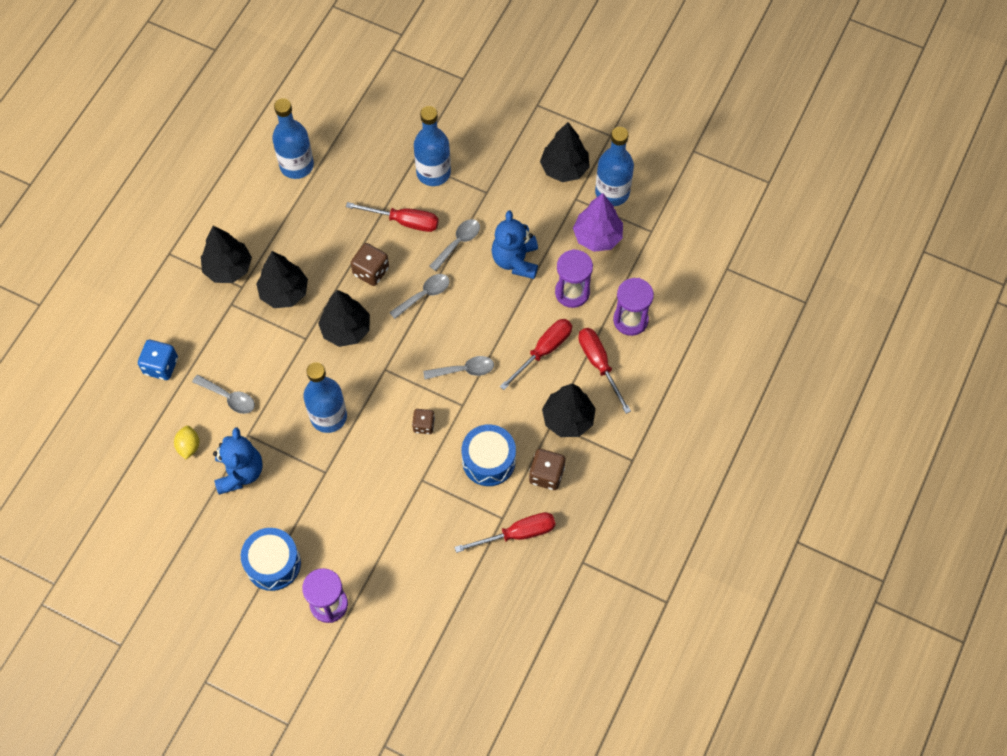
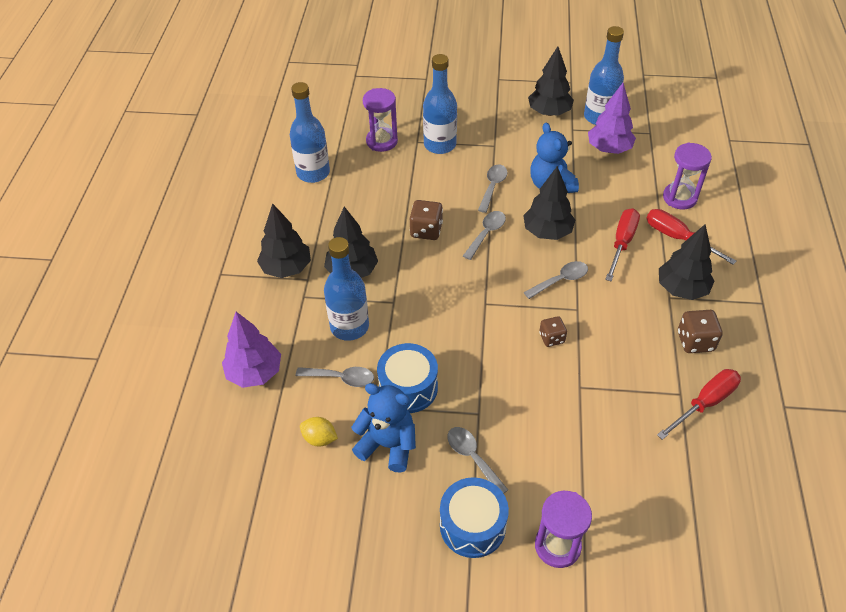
camera: 20 degrees left, 15 degrees down
blue dice [138,340,178,380] -> purple tree [222,312,281,388]
yellow lemon [174,426,199,459] -> yellow lemon turned 45 degrees counterclockwise [300,417,338,446]
blue teddy bear [213,428,263,495] -> blue teddy bear turned 45 degrees counterclockwise [351,383,416,473]
blue bottle [303,362,347,433] -> blue bottle moved to [324,237,369,341]
black tree [318,290,370,347] -> black tree moved to [523,166,575,240]
red screwdriver [346,202,439,232] -> none
blue drum [461,424,516,486] -> blue drum moved to [377,343,438,413]
purple hourglass [555,249,593,308] -> purple hourglass moved to [363,88,398,152]
none -> grey spoon [447,427,508,494]

